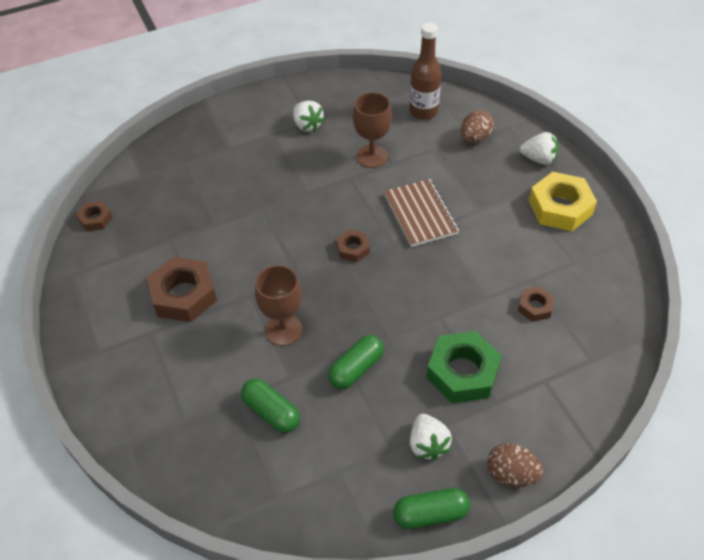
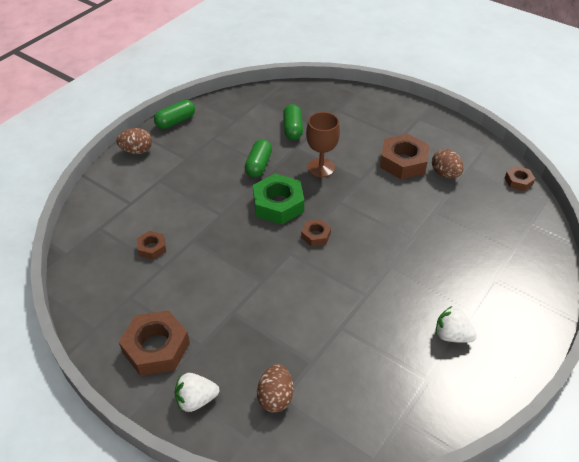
camera: 150 degrees right, 5 degrees down
green capsule [241,379,300,433] -> green capsule turned 75 degrees clockwise [283,104,303,140]
brown goblet [353,92,392,168] -> none
brown notebook [384,179,460,247] -> none
brown bottle [409,23,442,120] -> none
white strawberry [410,414,452,461] -> none
green nut [426,331,502,403] -> green nut moved to [253,174,304,224]
yellow nut [529,172,597,231] -> brown nut [119,310,190,376]
none -> brown egg [432,149,464,178]

